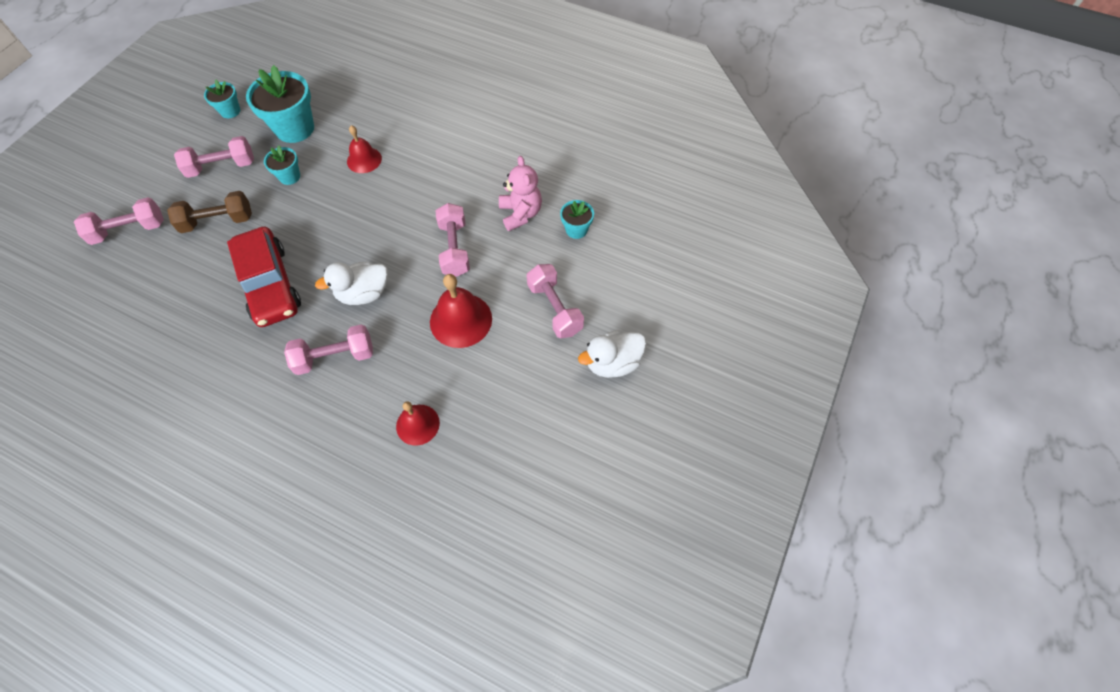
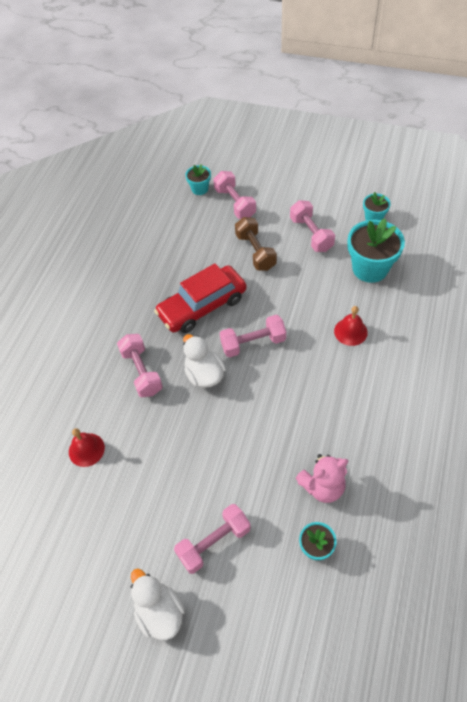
camera: 85 degrees right, 5 degrees down
turquoise flower pot [264,145,300,185] -> turquoise flower pot moved to [185,164,211,195]
red bell [430,274,492,348] -> none
pink dumbbell [435,203,470,277] -> pink dumbbell moved to [220,315,286,358]

